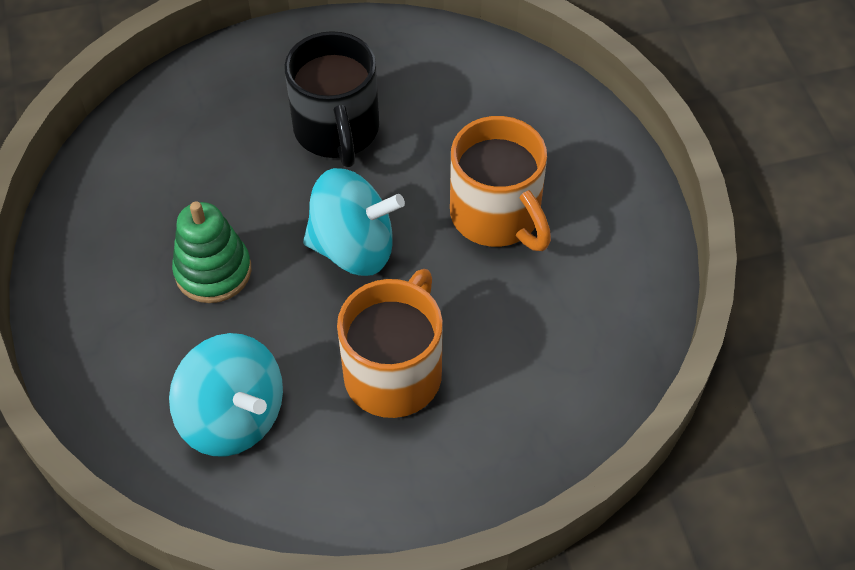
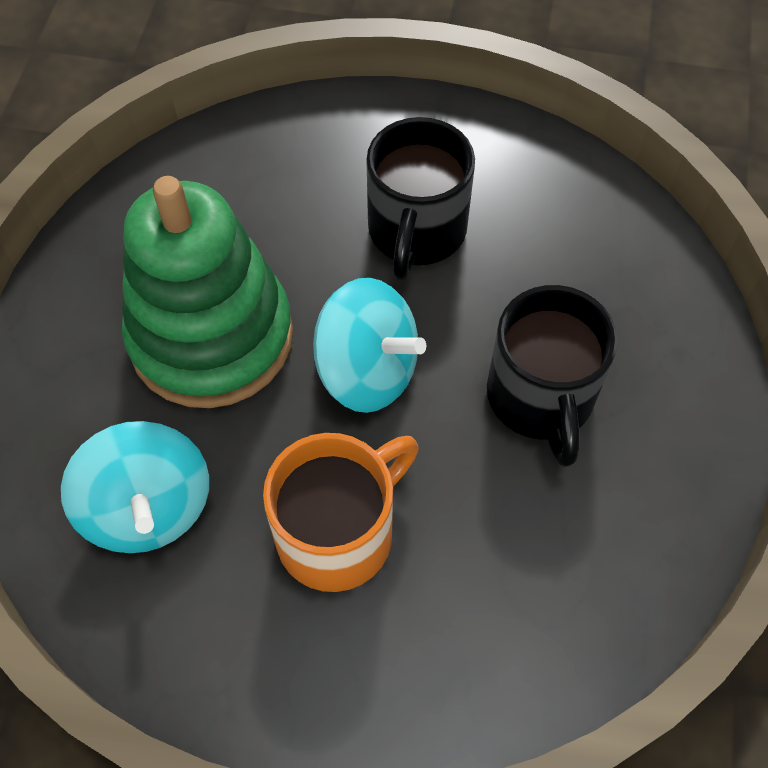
camera: 25 degrees right, 5 degrees up
green stacking toy [172,201,252,303] -> green stacking toy [122,176,293,408], size x1.89
orange mug [450,116,551,251] -> black mug [487,285,618,467]

